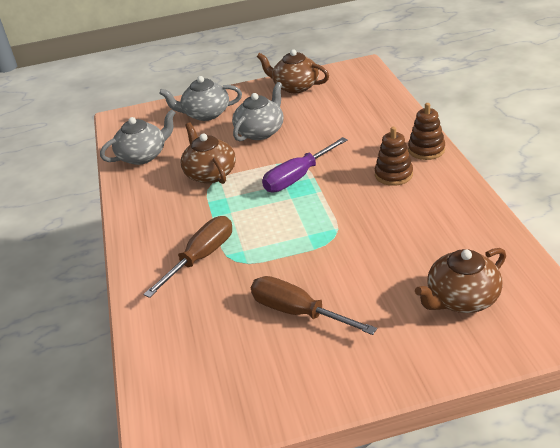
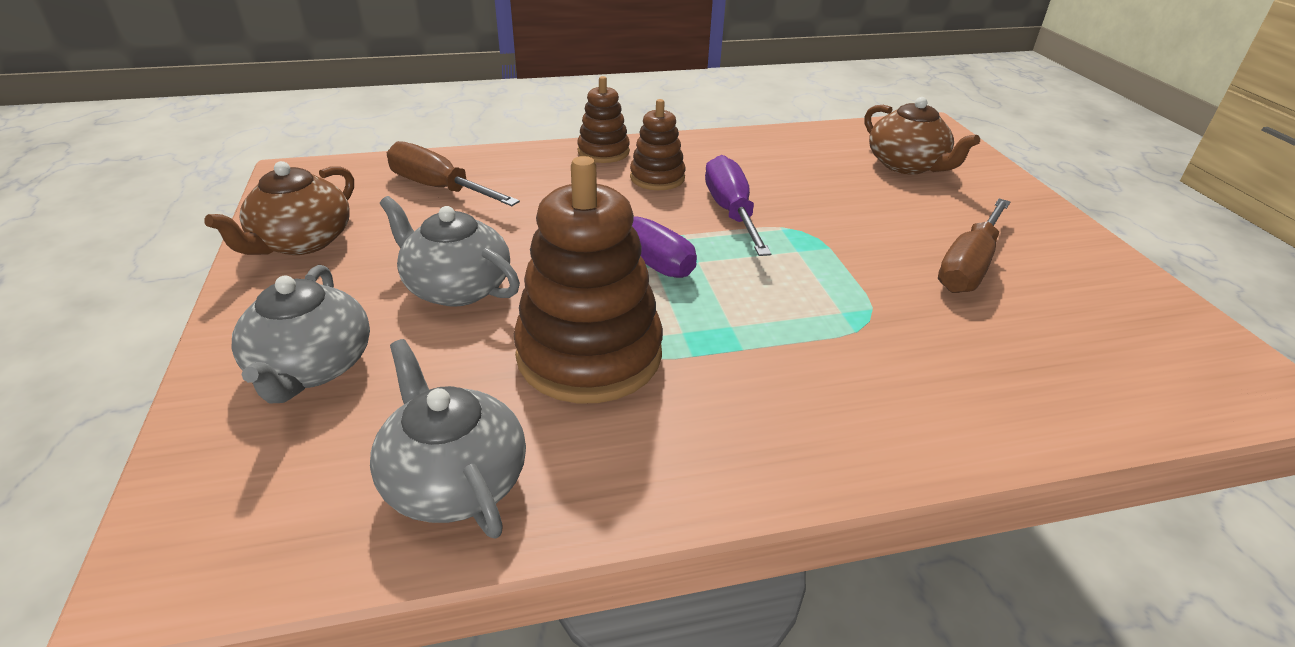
camera: 95 degrees left, 0 degrees up
brown screwdriver [143,216,232,298] -> brown screwdriver moved to [387,141,520,206]
brown teapot [181,123,236,184] -> brown stacking toy [514,156,663,403]
none -> purple screwdriver [705,155,771,256]

